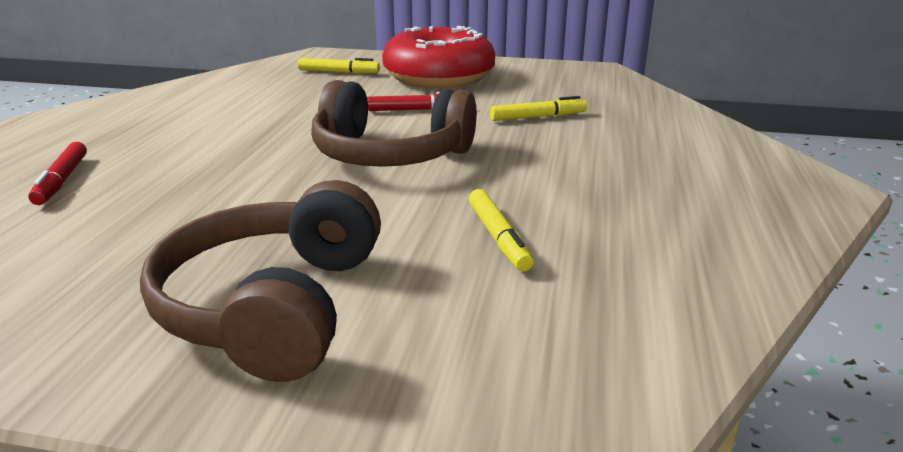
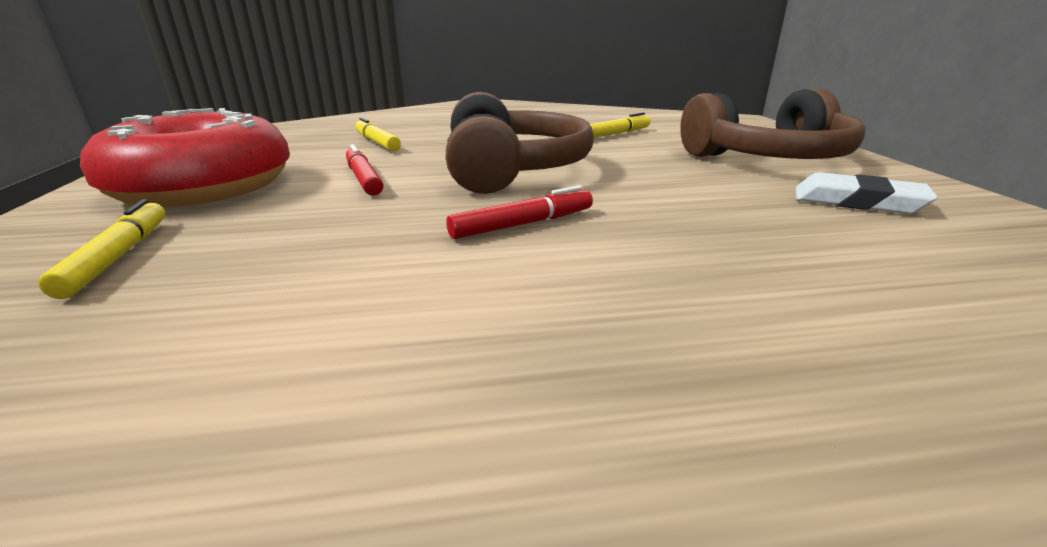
camera: 110 degrees left, 0 degrees up
red marker [28,142,87,205] -> red marker moved to [446,185,593,239]
none -> white eraser [796,172,938,214]

